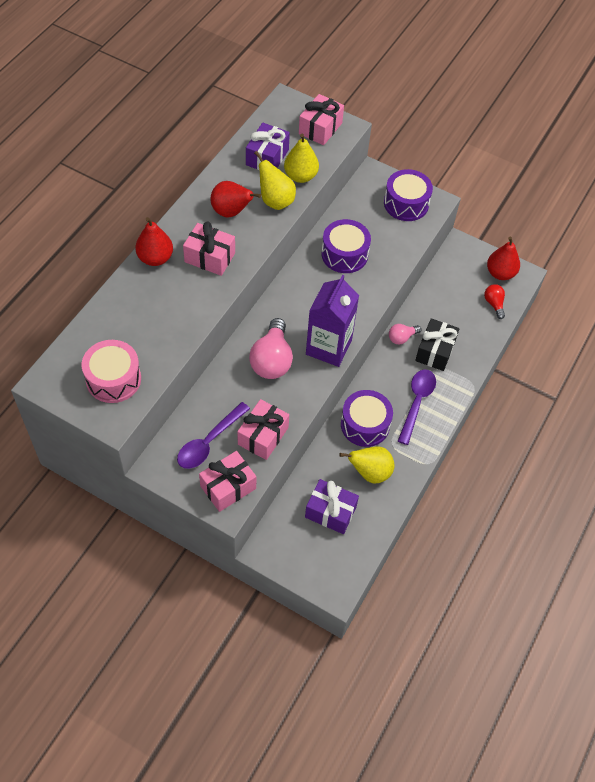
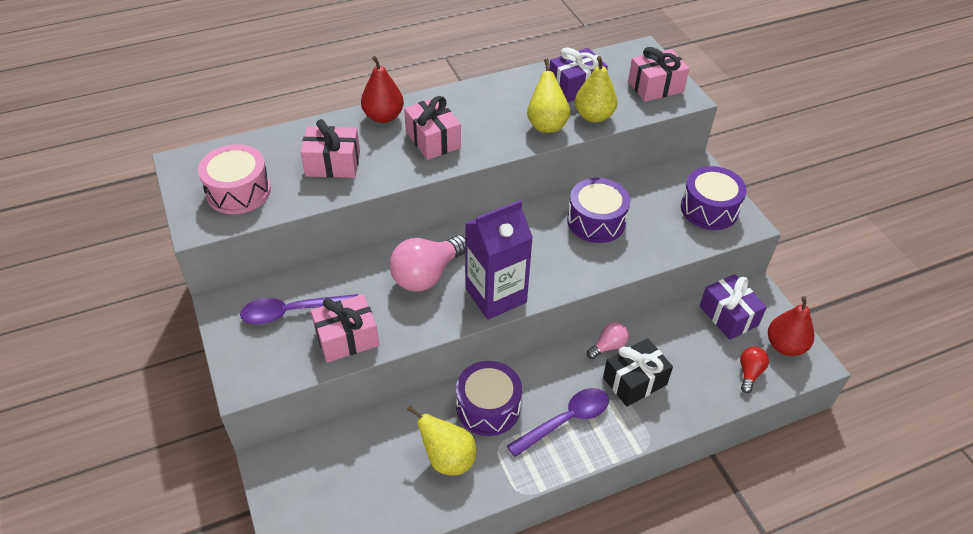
camera: 40 degrees right, 10 degrees down
pink gift [199,451,256,512] -> pink gift moved to [300,119,360,178]
red pear [210,181,261,218] -> none
purple gift [305,479,359,534] -> purple gift moved to [700,274,767,340]
pink light bulb [389,324,421,345] -> pink light bulb turned 135 degrees clockwise [587,322,629,359]

